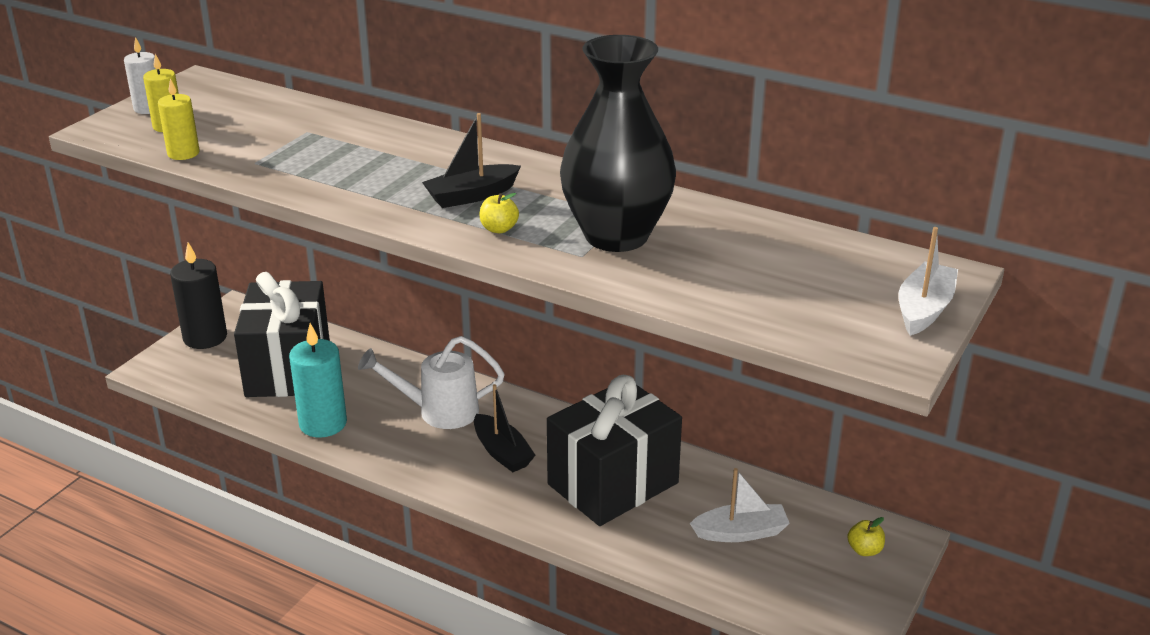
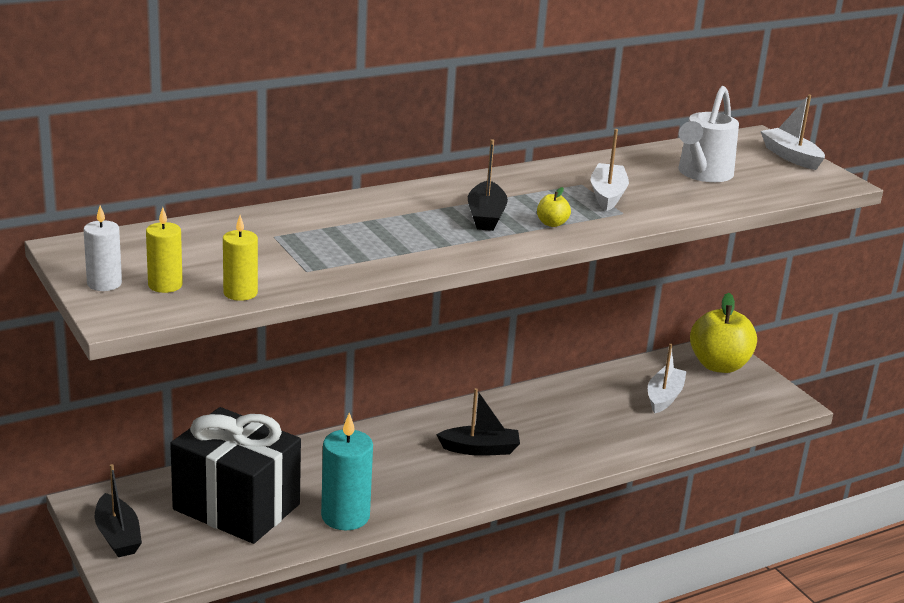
camera: 60 degrees left, 5 degrees down
black candle [170,242,227,349] -> black boat [95,464,142,557]
white watering can [358,336,505,429] -> white watering can moved to [679,86,739,182]
black gift [547,375,682,526] -> none
black vase [560,35,676,252] -> white boat [590,129,629,211]
yellow apple [847,517,885,556] -> yellow apple [690,293,757,373], size x2.41

